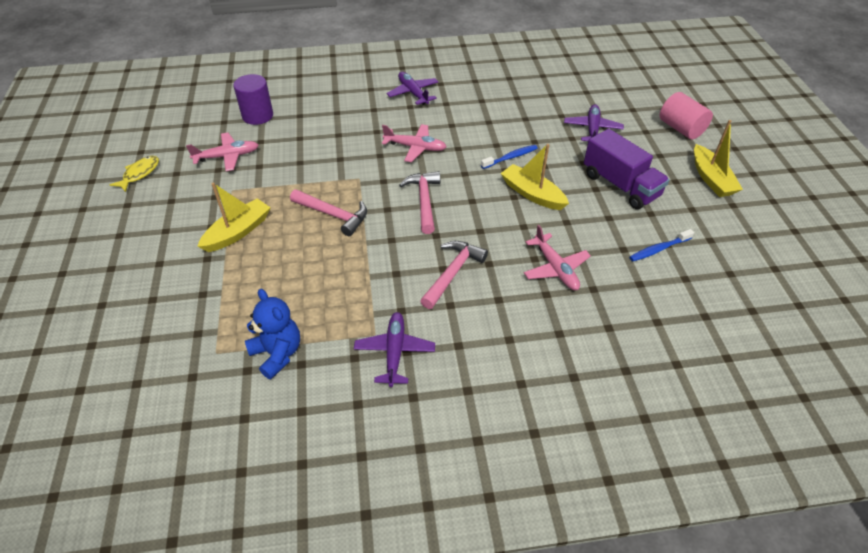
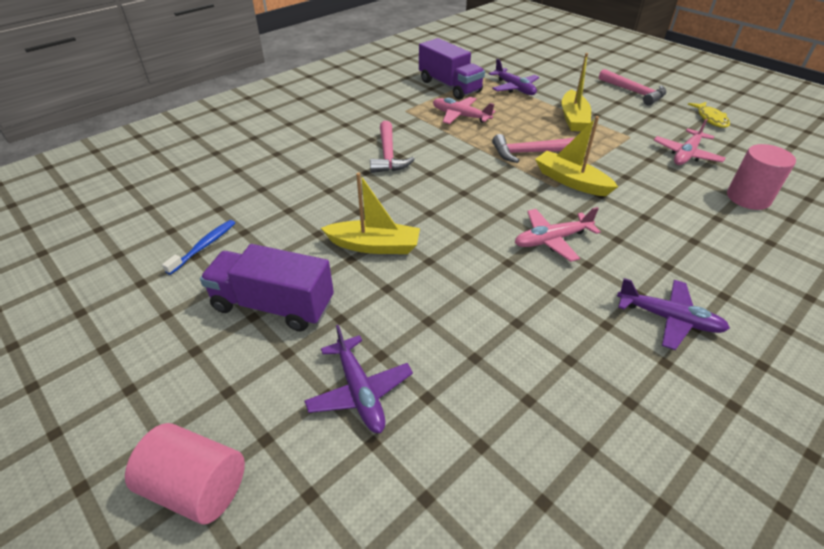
camera: 145 degrees right, 5 degrees down
purple cylinder [233,74,273,125] -> pink cylinder [727,144,796,210]
blue teddy bear [245,289,300,379] -> purple truck [419,38,485,100]
purple plane [354,312,435,387] -> purple plane moved to [489,58,539,95]
pink hammer [399,171,440,234] -> pink hammer moved to [599,69,667,106]
blue toothbrush [481,145,537,169] -> none
pink plane [524,225,591,290] -> pink plane moved to [433,97,495,124]
yellow boat [694,120,743,197] -> yellow boat moved to [535,116,618,196]

